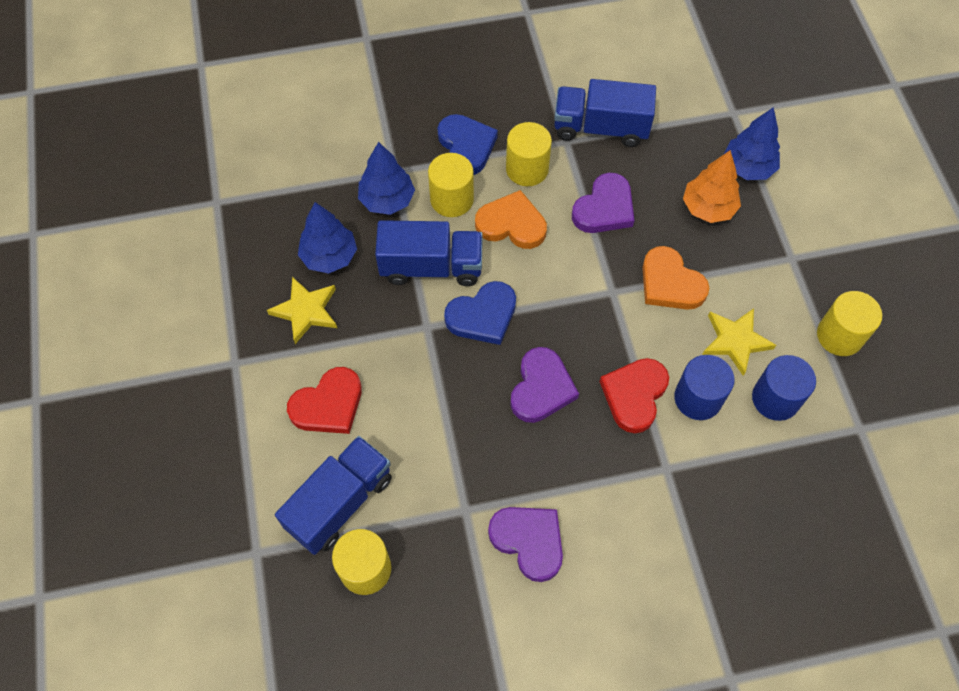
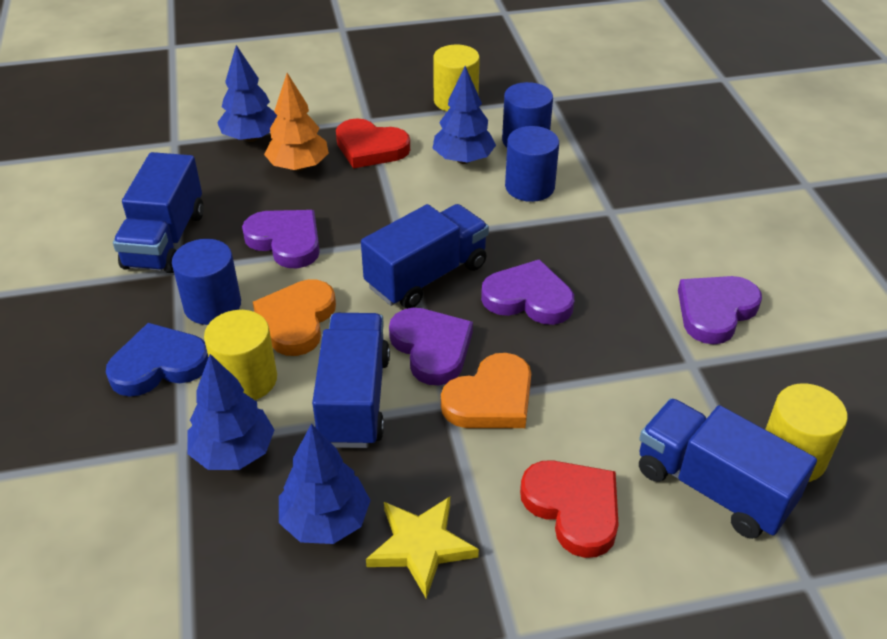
camera: 90 degrees left, 20 degrees down
blue heart [444,281,516,345] -> purple heart [389,308,473,385]
yellow cylinder [506,122,552,186] -> blue cylinder [172,239,241,325]
red heart [600,358,669,433] -> red heart moved to [336,118,410,168]
orange heart [642,246,709,310] -> orange heart moved to [441,353,531,428]
yellow star [702,308,776,376] -> blue tree [433,66,496,164]
none -> blue truck [361,204,489,309]

